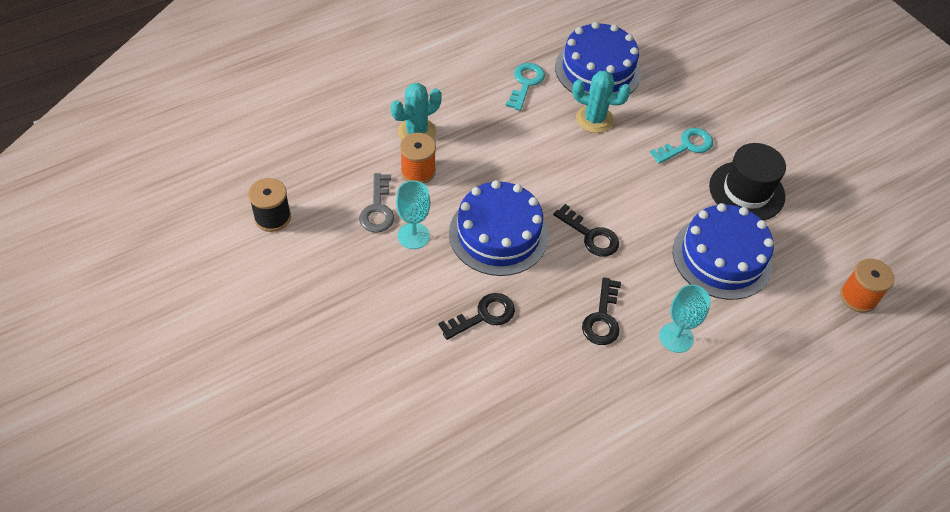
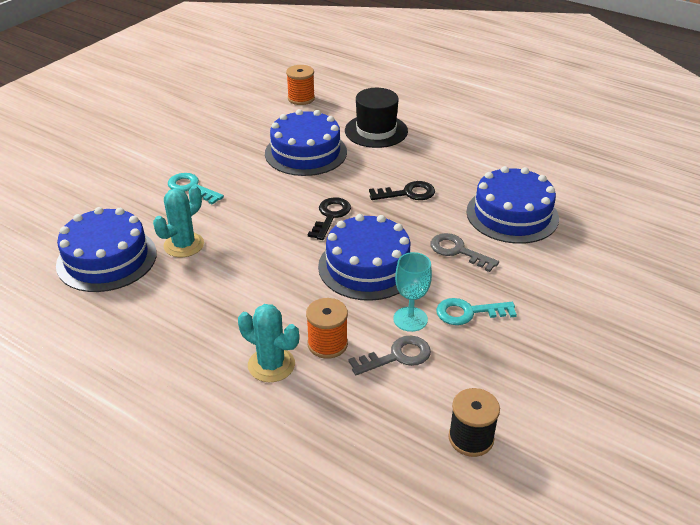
camera: 110 degrees left, 15 degrees down
black key [438,293,515,340] -> grey key [430,233,499,272]
turquoise key [506,63,545,111] -> turquoise key moved to [436,298,517,325]
turquoise cactus [572,71,631,133] -> turquoise cactus turned 45 degrees clockwise [153,186,204,257]
turquoise goblet [659,285,711,353] -> none
black hat [709,143,786,220] -> black hat moved to [345,88,408,148]
none -> blue cake [466,166,559,244]

